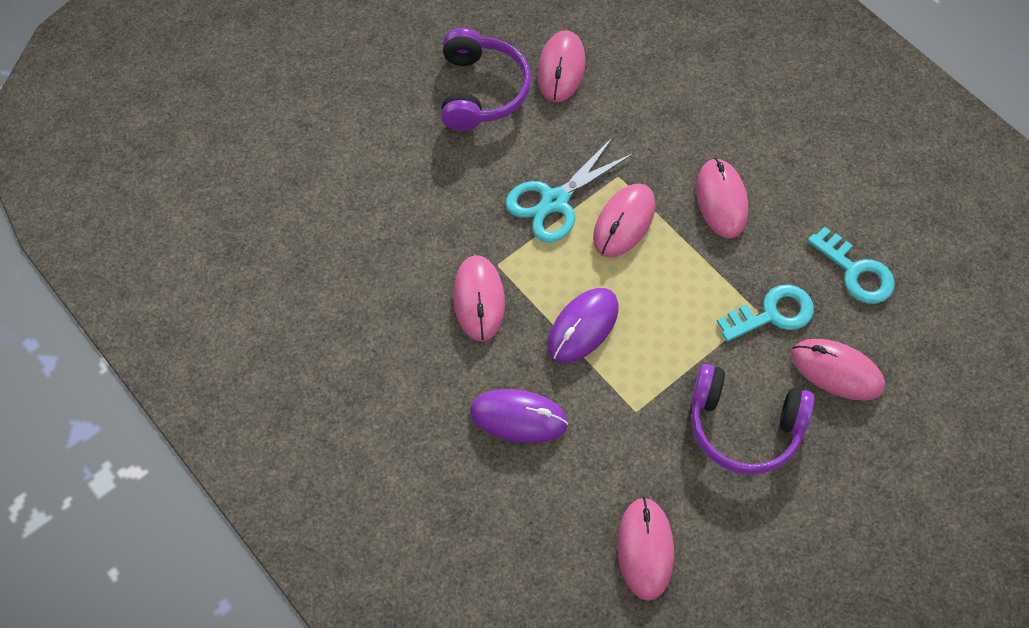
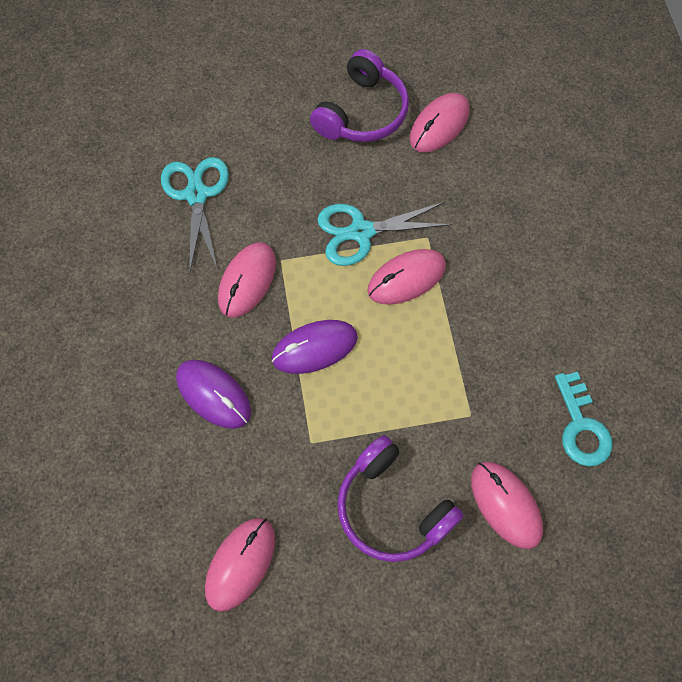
camera: 30 degrees right, 5 degrees up
pink mouse [696,158,748,238] -> none
turquoise key [717,284,814,342] -> none
none -> turquoise scissors [161,157,229,274]

